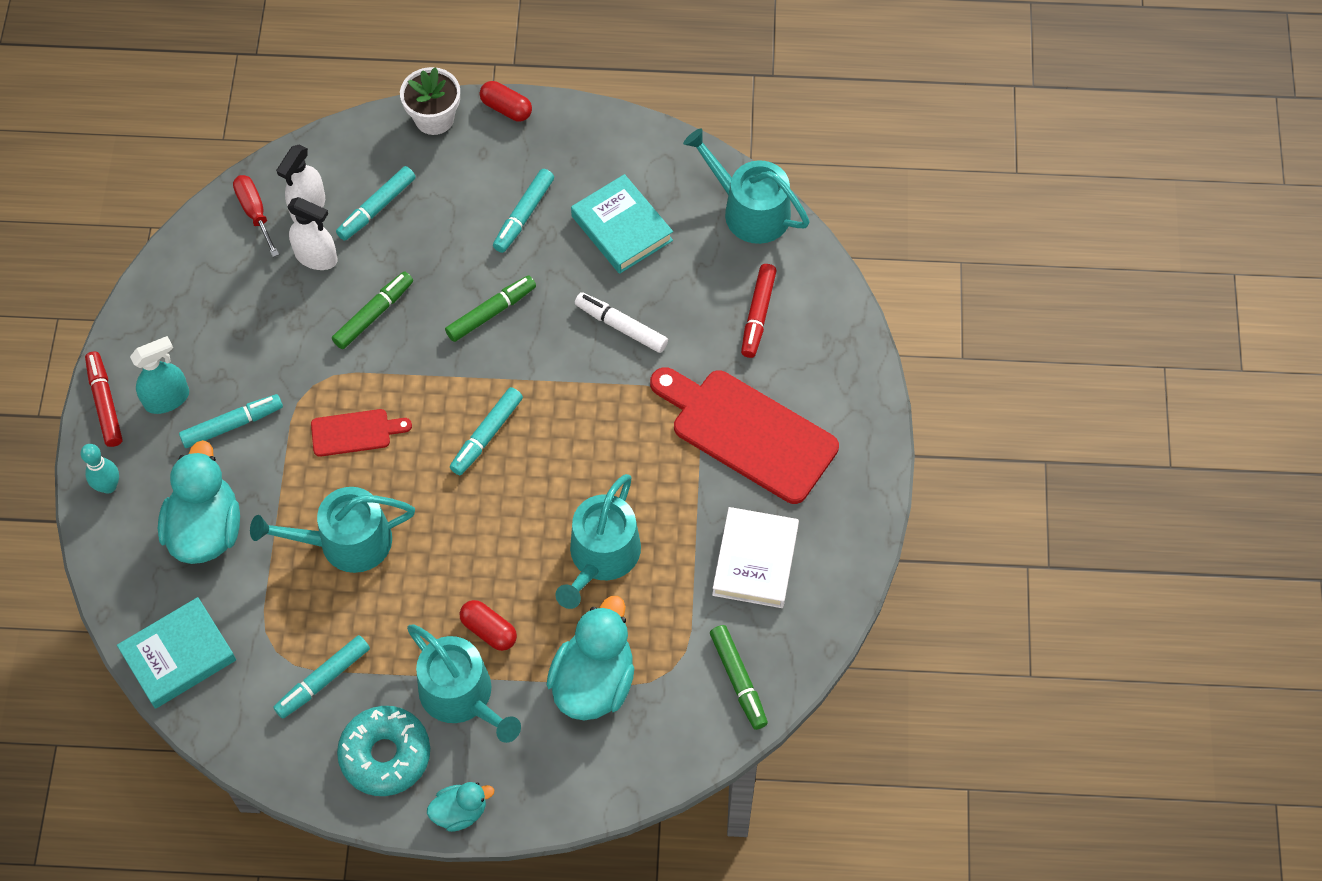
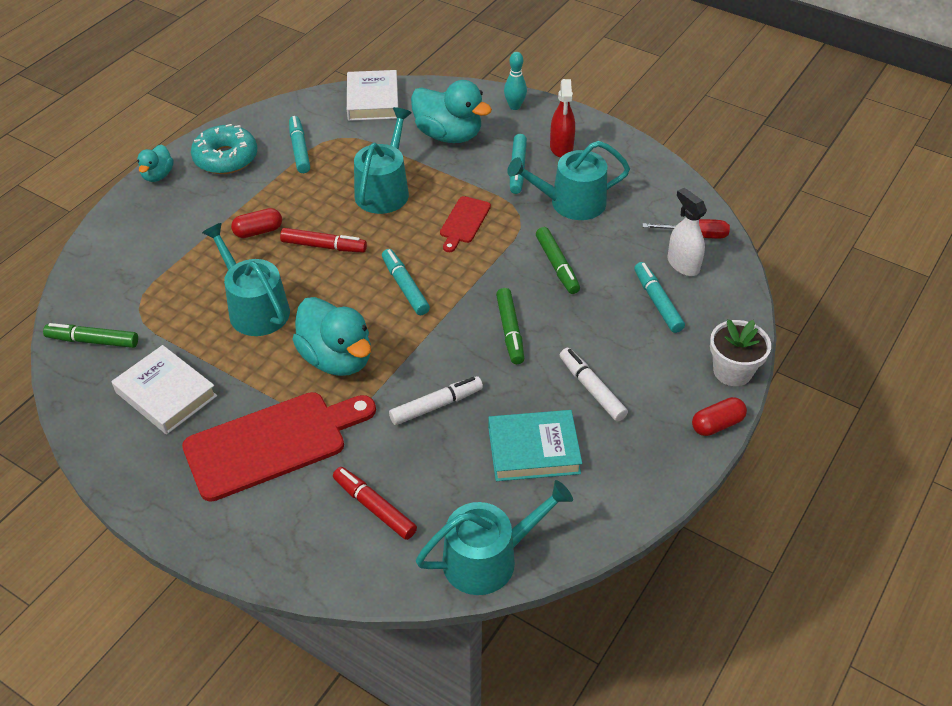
camera: 120 degrees right, 15 degrees down
red marker [85,351,123,447] -> red marker moved to [280,228,367,253]
turquoise book [117,597,236,709] -> white book [347,70,398,121]
turquoise spray bottle [130,336,189,414] -> red spray bottle [550,79,575,157]
white spray bottle [287,197,337,270] -> none
turquoise watering can [407,624,521,743] -> turquoise watering can moved to [507,141,630,220]
turquoise marker [493,169,554,253] -> white marker [560,348,628,421]
turquoise duck [546,596,634,720] -> turquoise duck moved to [292,297,371,376]

